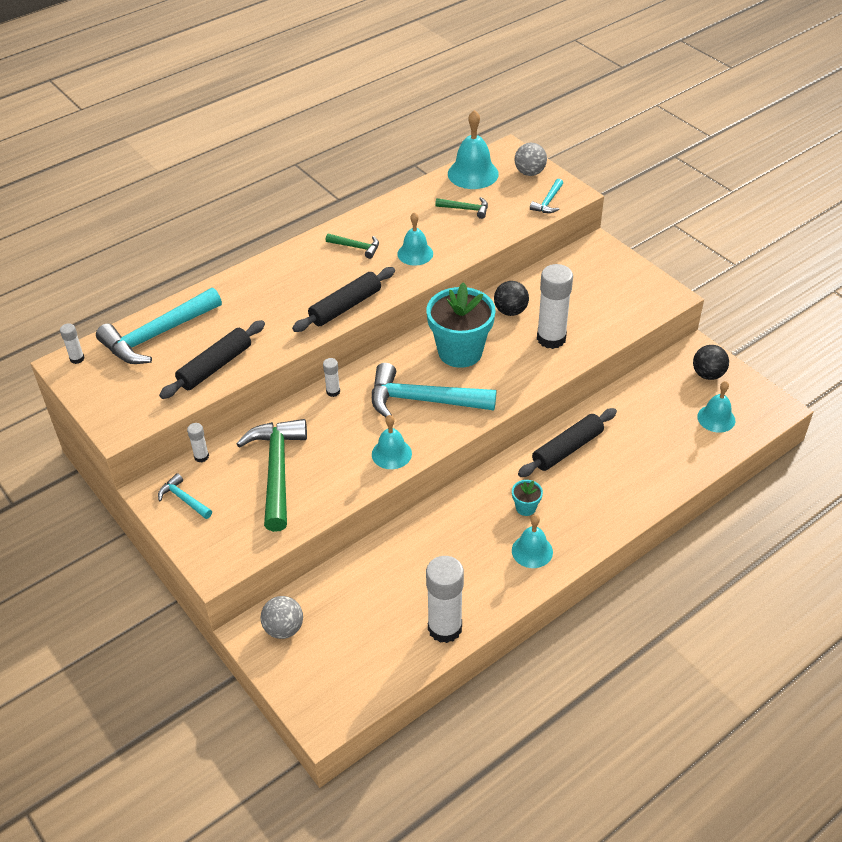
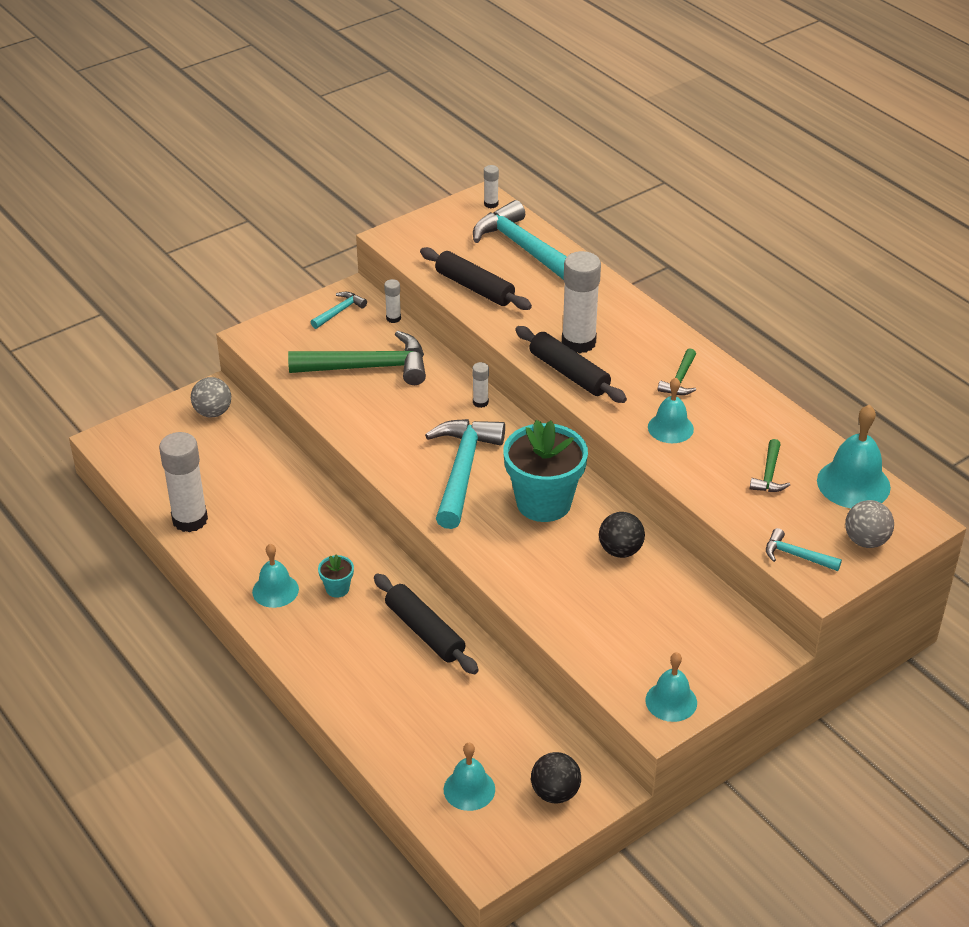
camera: 90 degrees right, 5 degrees down
turquoise bell [372,415,412,469] -> turquoise bell moved to [645,652,697,722]
white glue stick [537,264,573,349] -> white glue stick moved to [562,251,601,354]

